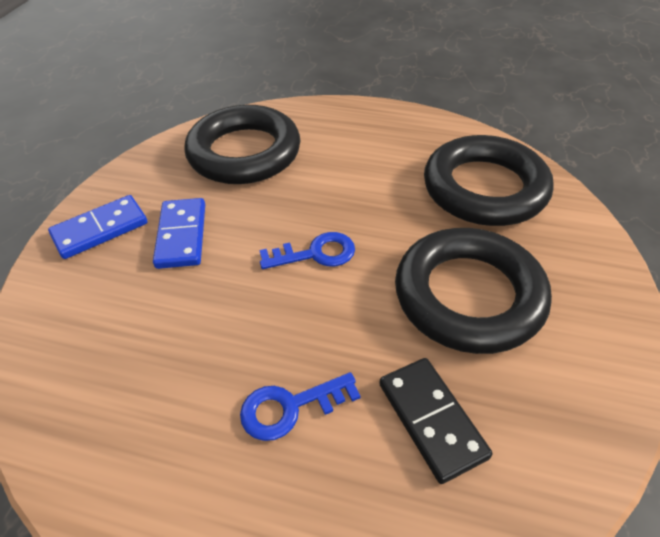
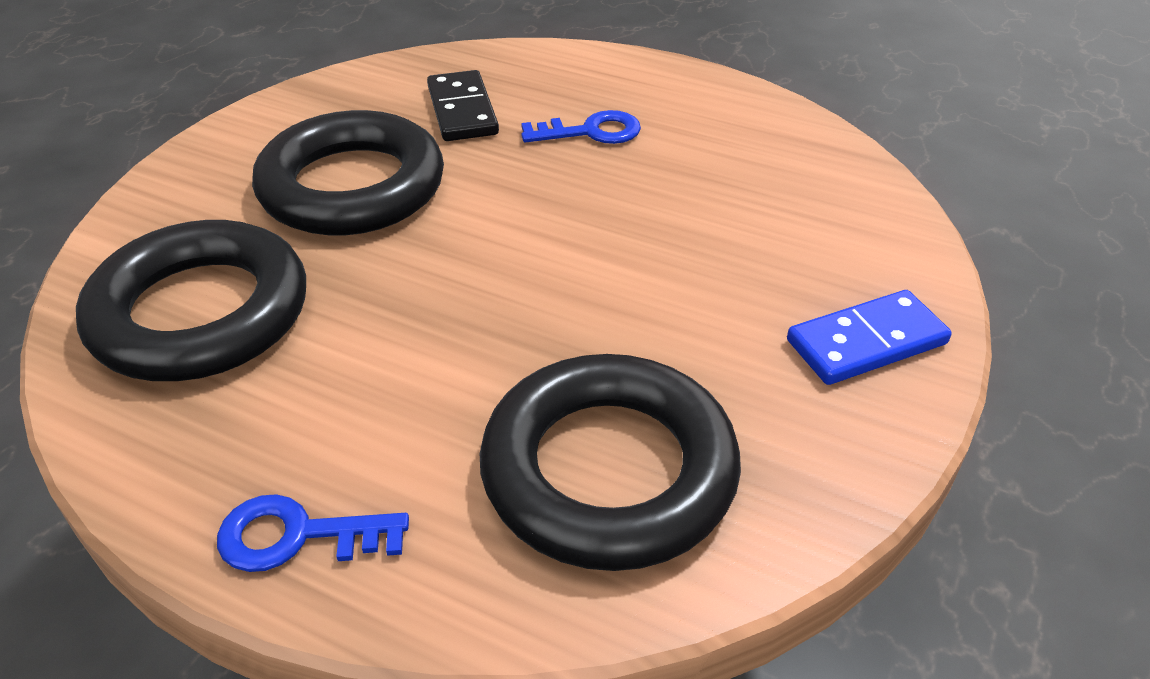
camera: 170 degrees left, 5 degrees down
blue domino [153,198,205,269] -> none
blue key [260,232,355,269] -> blue key moved to [217,494,409,572]

